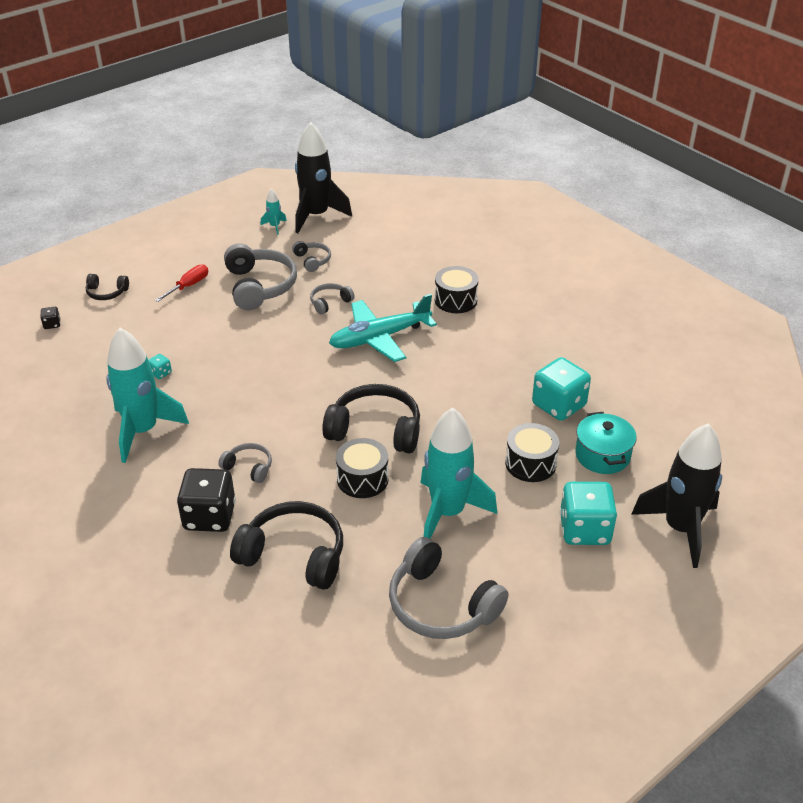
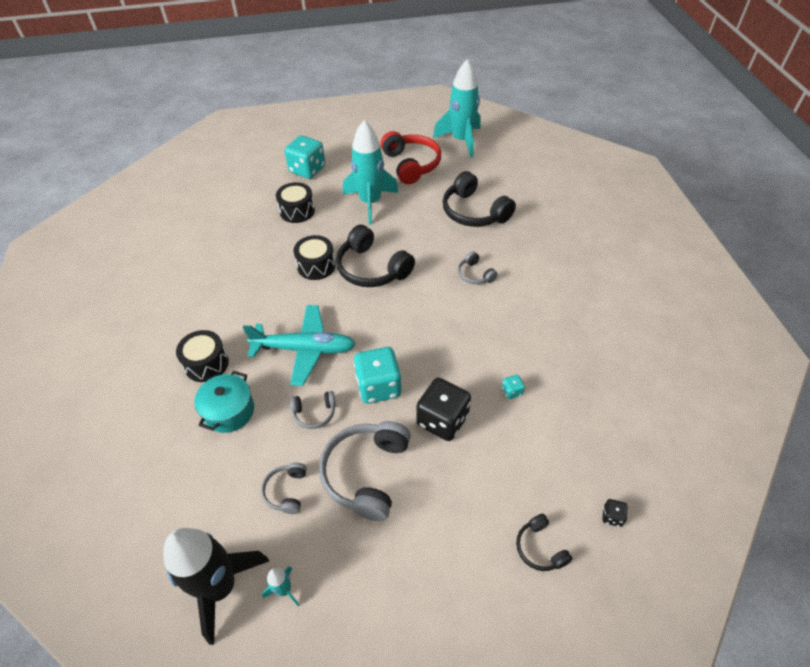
camera: 150 degrees left, 10 degrees up
black headphones [86,274,129,300] -> black headphones turned 150 degrees counterclockwise [516,514,572,571]
turquoise rocket [106,328,189,463] -> turquoise rocket moved to [433,59,481,158]
red screwdriver [155,264,208,302] -> none
black dice [177,468,236,532] -> black dice moved to [416,378,471,441]
black drum [336,438,389,498] -> black drum moved to [294,235,336,280]
grey headphones [389,537,508,639] -> red headphones [381,131,441,184]
turquoise dice [532,357,591,421] -> turquoise dice moved to [354,347,401,404]
turquoise pot [575,412,637,474] -> turquoise pot moved to [194,371,254,433]
black rocket [631,423,722,568] -> none

